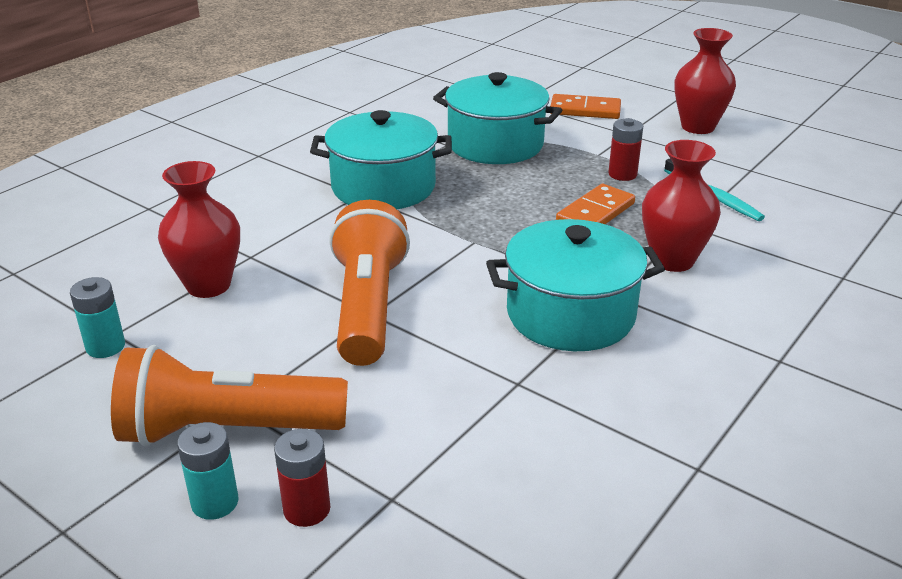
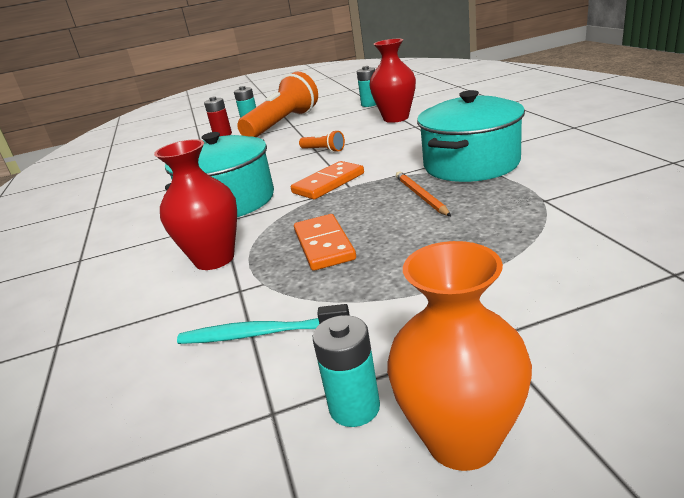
camera: 130 degrees right, 5 degrees down
orange flashlight [329,200,410,366] -> orange flashlight [299,130,345,152], size x0.42
turquoise pot [433,72,562,164] -> none
orange domino [550,94,621,119] -> orange domino moved to [291,161,364,200]
red battery [608,118,643,181] -> none
red vase [675,28,736,134] -> orange vase [387,241,532,471]
none -> turquoise battery [313,315,380,427]
none -> orange pencil [396,171,451,216]

